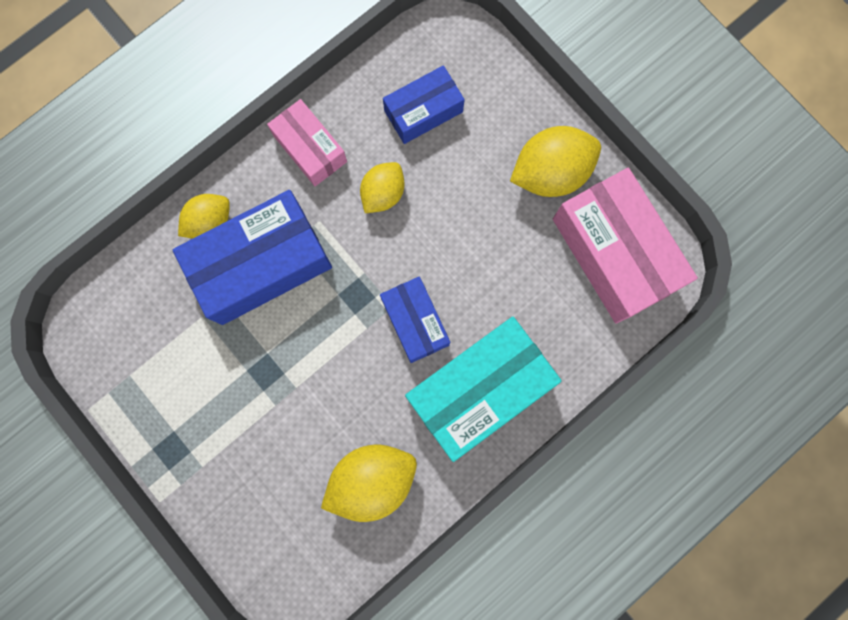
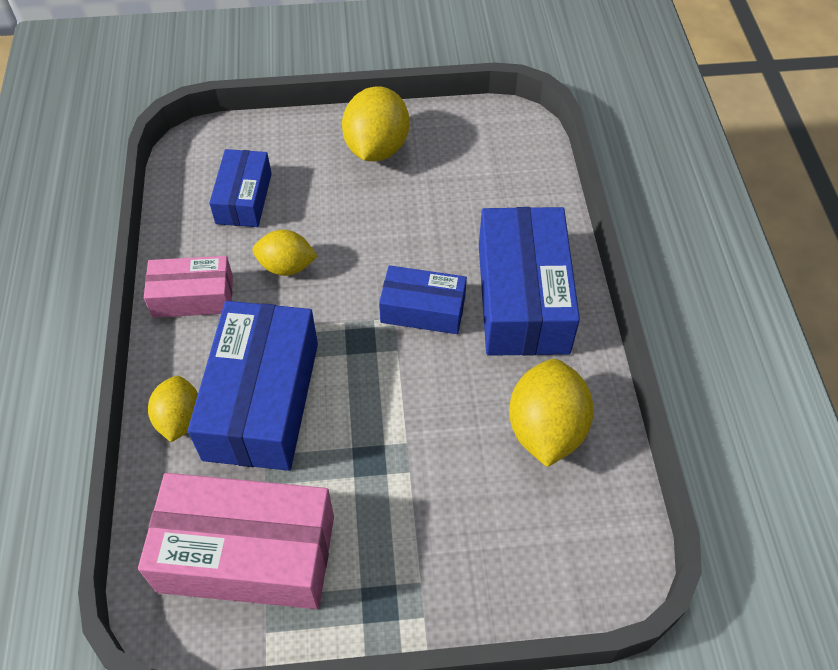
camera: 55 degrees left, 25 degrees down
yellow lemon [360,162,405,213] -> yellow lemon turned 60 degrees counterclockwise [252,230,318,276]
turquoise box [405,317,562,462] -> blue box [479,207,580,356]
pink box [553,168,698,323] -> pink box moved to [138,473,334,609]

